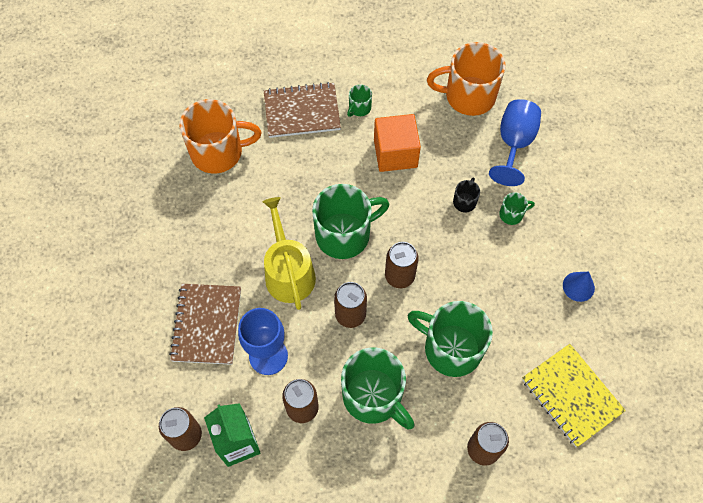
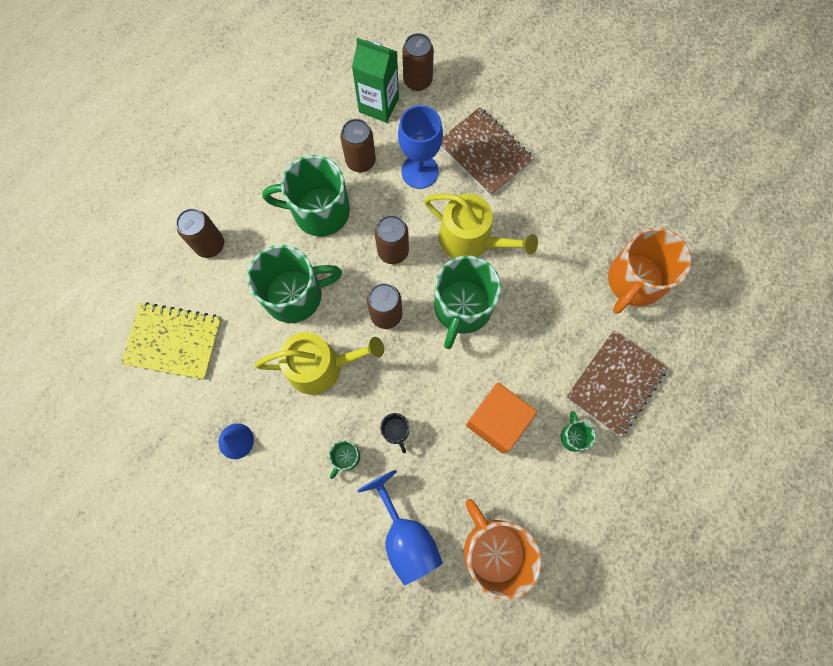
camera: 135 degrees right, 10 degrees up
orange mug [427,42,506,116] -> orange mug turned 75 degrees counterclockwise [464,499,542,600]
none -> yellow watering can [255,332,384,395]

